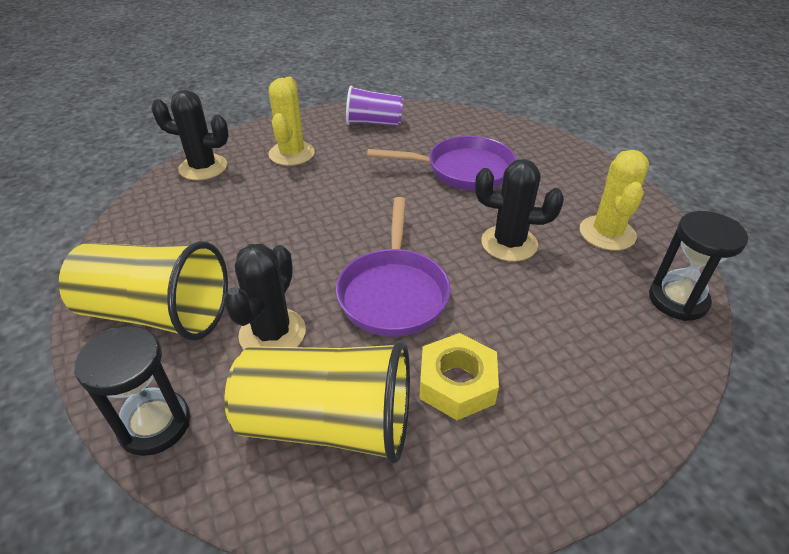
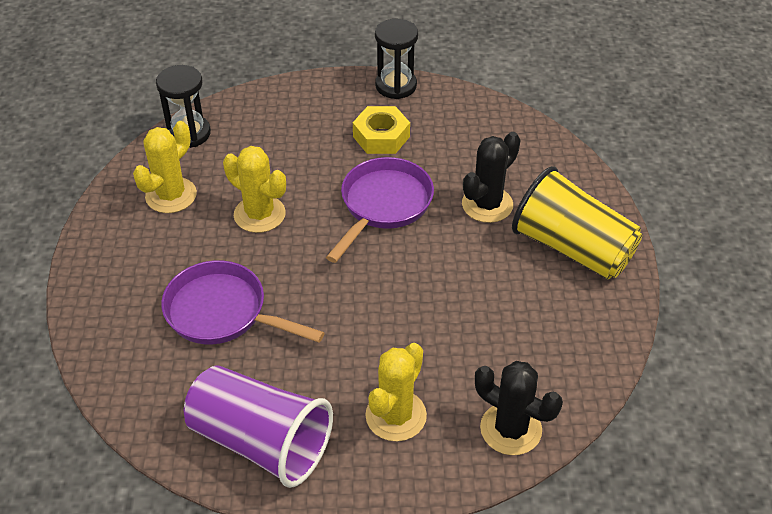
camera: 155 degrees left, 5 degrees up
black hourglass [74,326,190,456] -> black hourglass moved to [375,19,418,99]
yellow cup [224,340,410,464] -> none
purple cup [346,85,404,126] -> purple cup [184,365,333,488], size x1.64
black cactus [475,159,564,262] -> yellow cactus [223,146,286,233]

